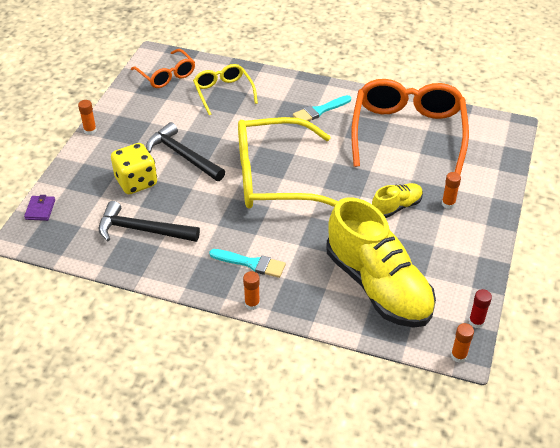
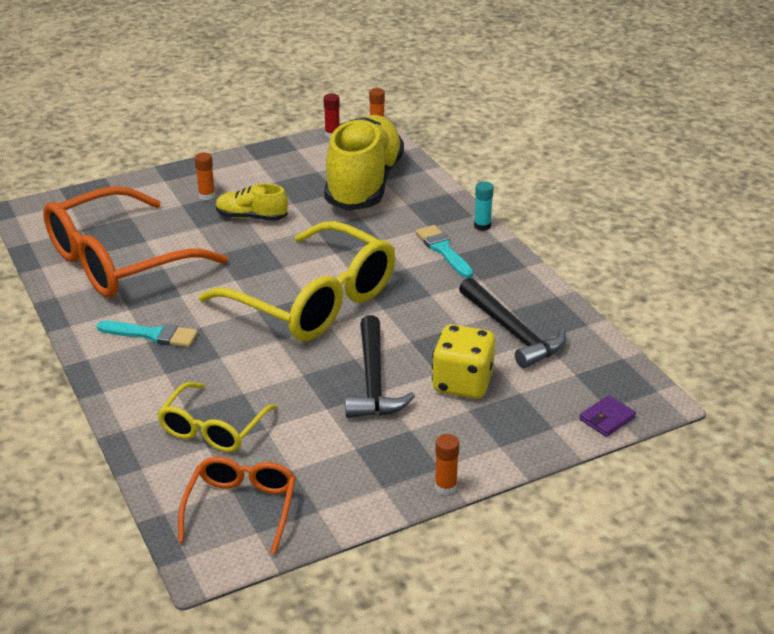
camera: 135 degrees left, 10 degrees down
orange glue stick [243,271,260,310] -> turquoise glue stick [474,181,494,231]

